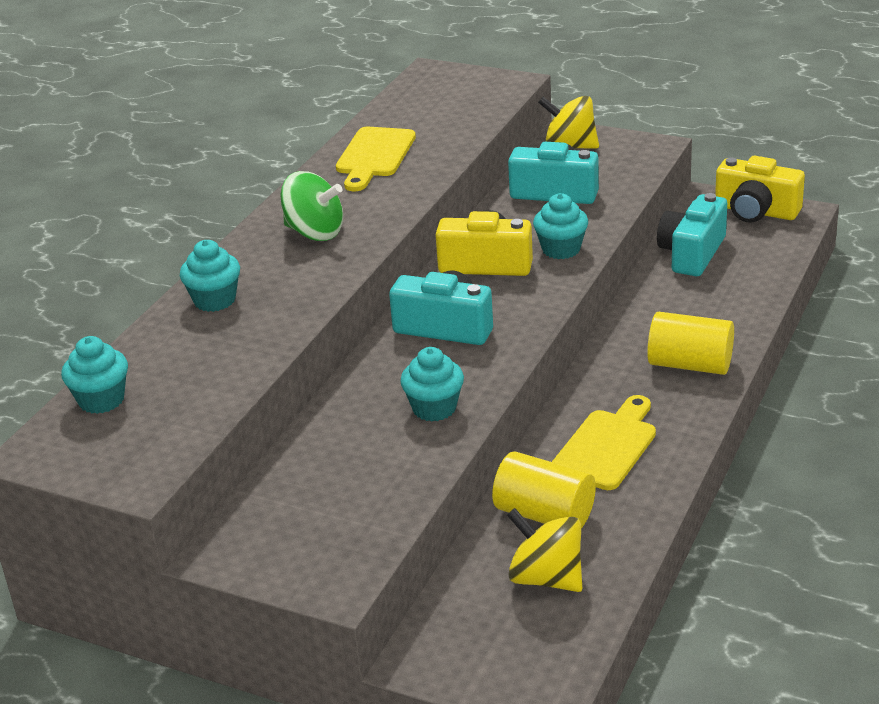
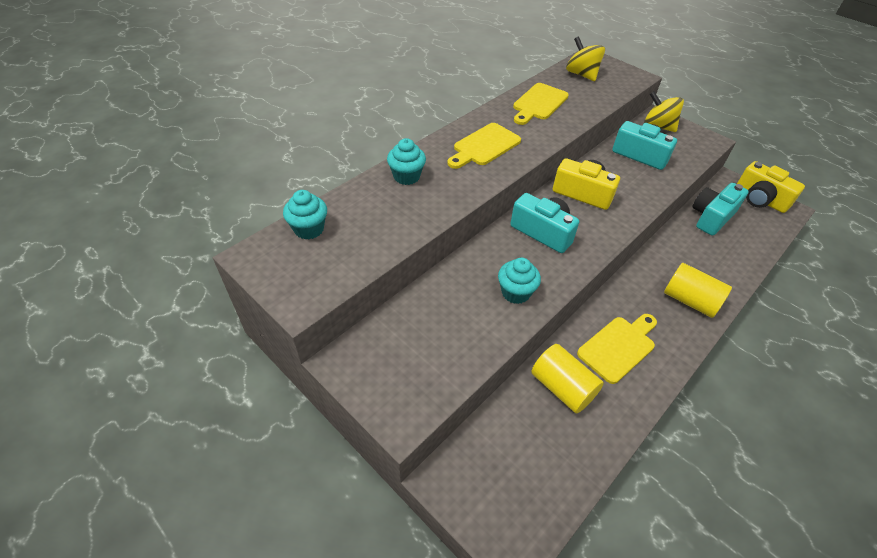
camera: 15 degrees right, 15 degrees up
green spinning top [280,171,343,241] -> yellow cutting board [447,123,521,169]
yellow spinning top [507,508,582,592] -> yellow spinning top moved to [566,37,605,81]
turquoise cupcake [533,193,588,259] -> none

